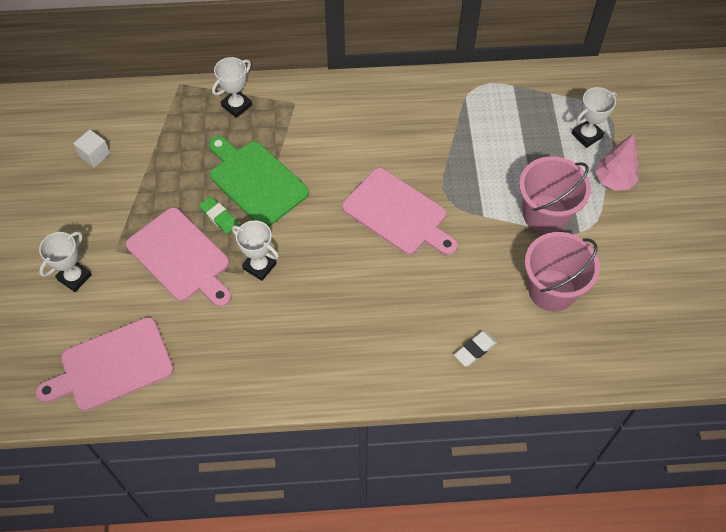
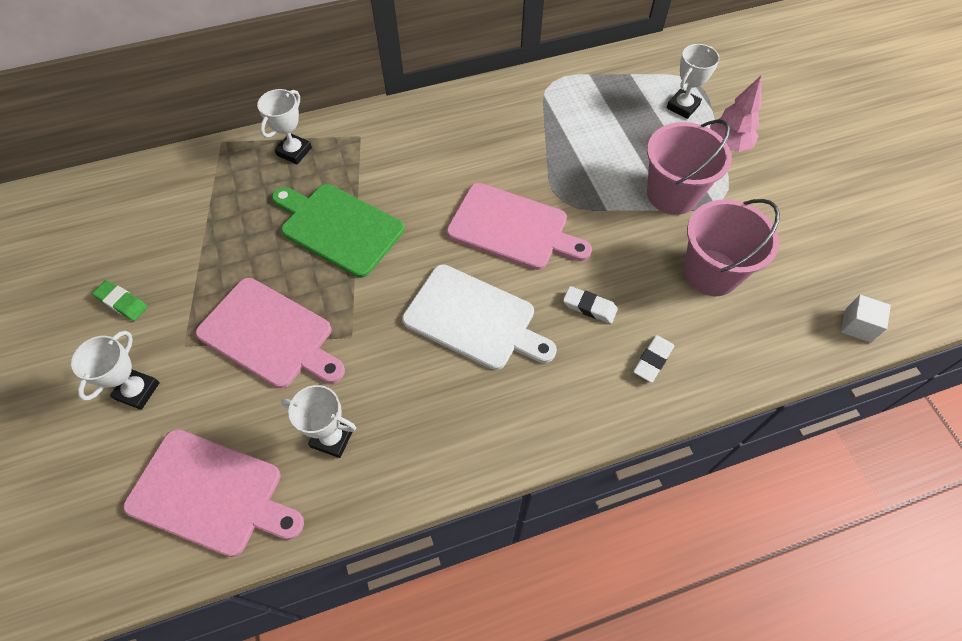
camera: 15 degrees left, 0 degrees up
pink cutting board [35,317,174,411] -> pink cutting board turned 120 degrees counterclockwise [123,429,304,557]
white cube [73,129,110,168] -> white cube moved to [841,295,891,343]
green eraser [199,196,238,234] -> green eraser moved to [92,280,148,321]
white trophy [232,220,279,281] -> white trophy moved to [281,385,356,458]
none -> white cutting board [402,264,557,370]
none -> white eraser [563,286,618,324]

